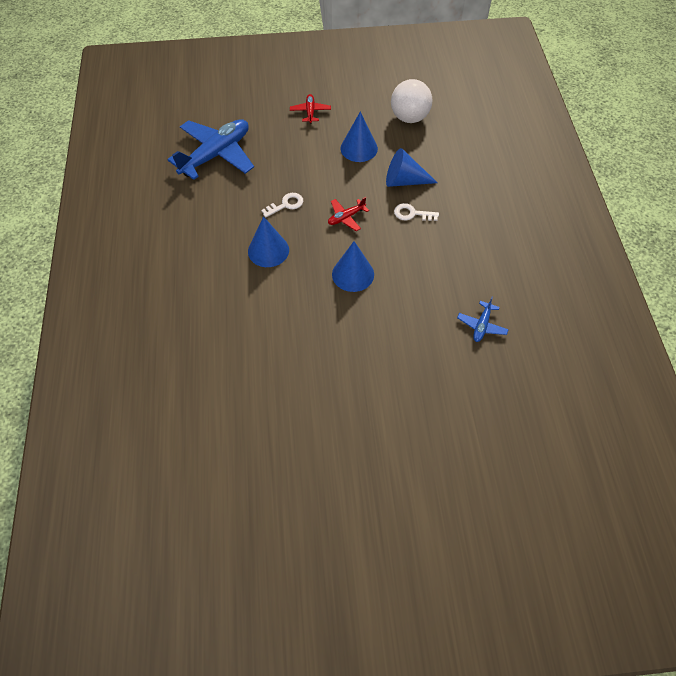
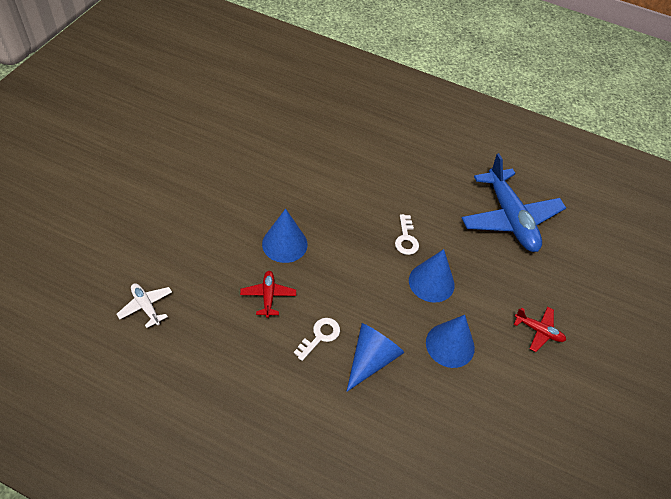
camera: 115 degrees right, 5 degrees down
blue cone [248,216,289,267] -> blue cone moved to [409,249,455,303]
red plane [328,197,369,231] -> red plane moved to [240,271,296,318]
white ball [391,79,432,123] -> none
blue plane [457,296,509,342] -> white plane [117,283,172,328]

